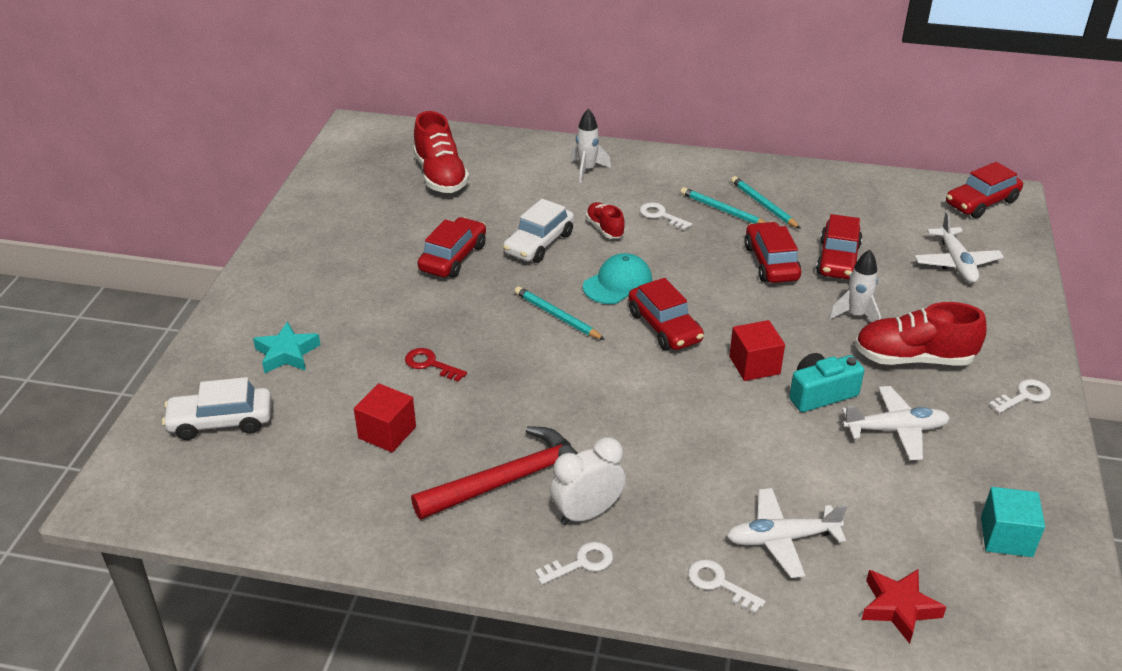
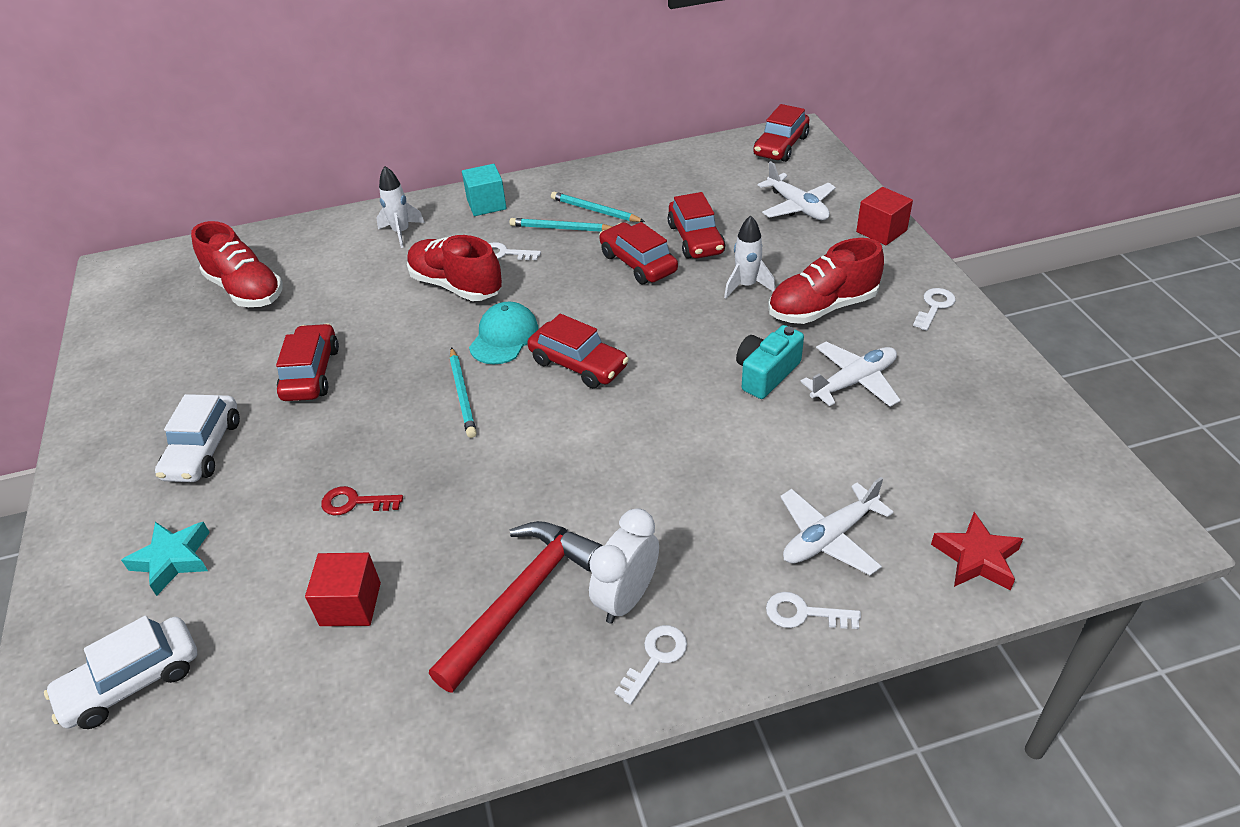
camera: 25 degrees left, 5 degrees up
white car [503,199,574,263] -> white car moved to [155,394,240,482]
turquoise pencil [514,286,605,340] -> turquoise pencil turned 120 degrees counterclockwise [450,347,477,438]
red shoe [586,202,625,239] -> red shoe [407,235,502,301], size x1.82
red cube [729,320,785,381] -> red cube moved to [856,187,913,246]
turquoise cube [981,487,1045,557] -> turquoise cube moved to [462,164,507,216]

